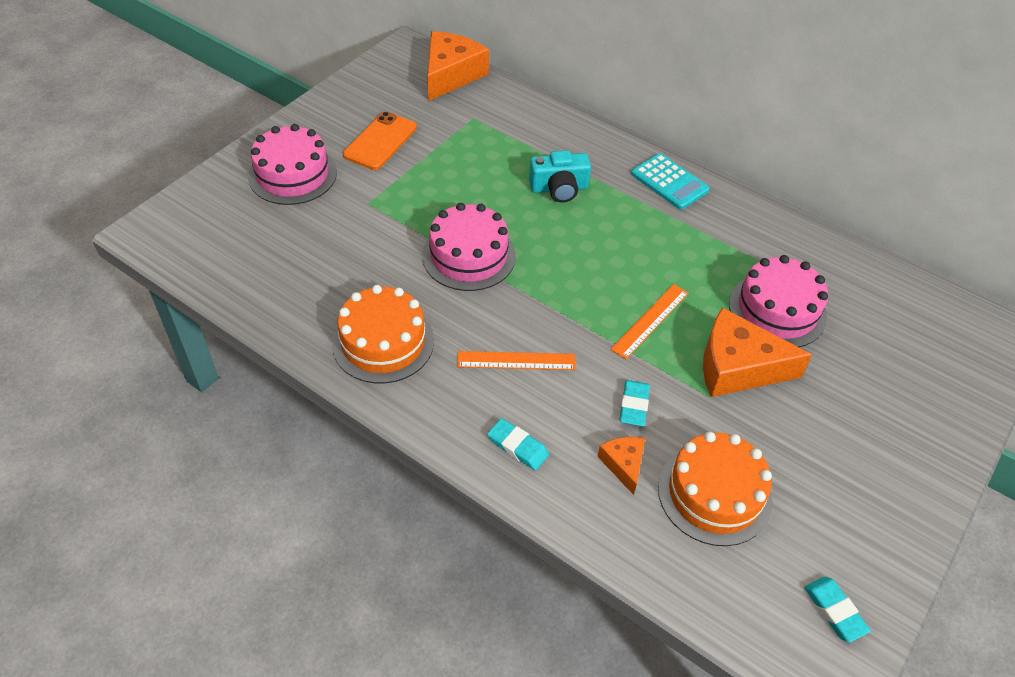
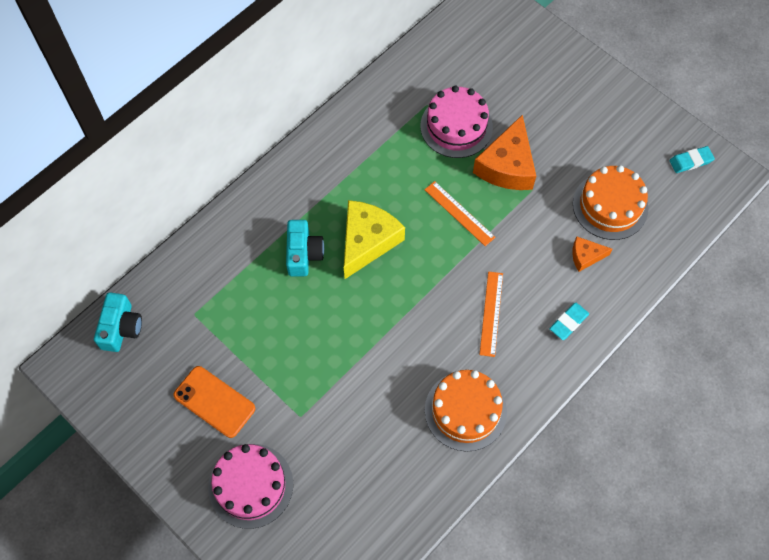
camera: 80 degrees left, 15 degrees up
pink cake [422,203,516,291] -> none
orange cheese [427,31,489,101] -> turquoise camera [94,292,142,352]
turquoise eraser [619,380,650,426] -> none
turquoise calculator [631,153,710,210] -> none
none -> yellow cheese [344,200,405,279]

